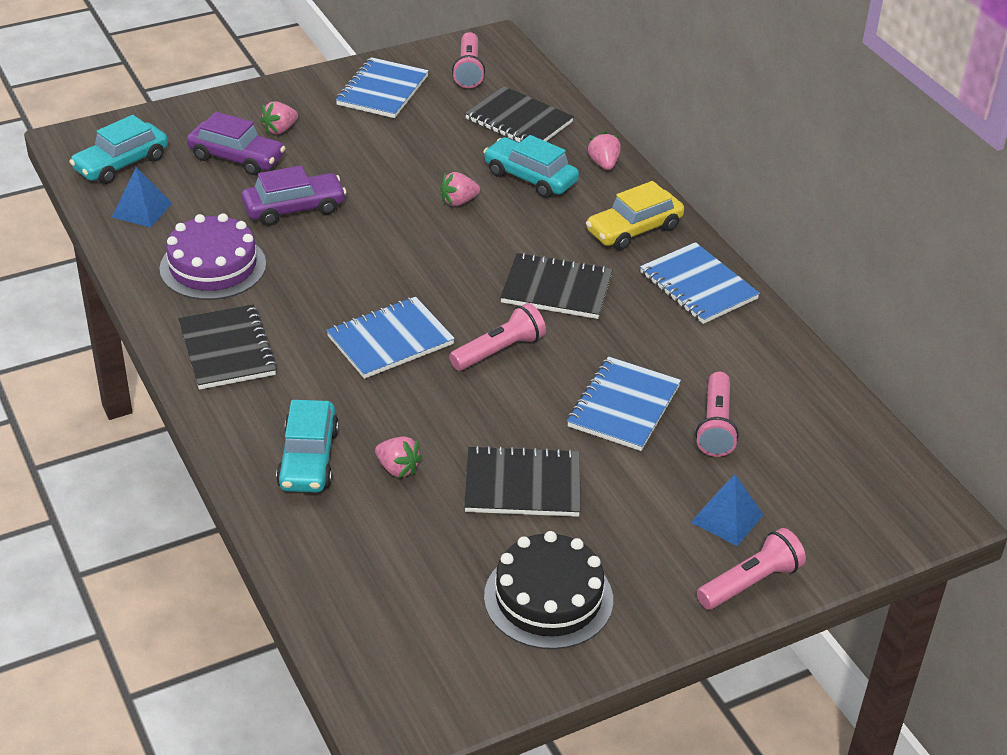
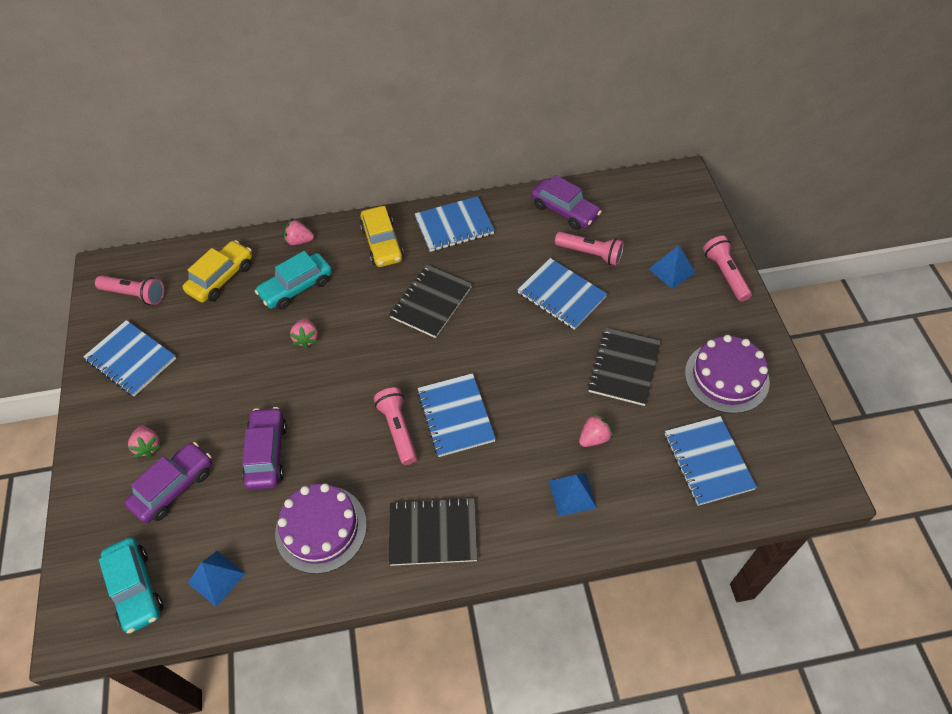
camera: 70 degrees left, 15 degrees up
turquoise car [276,400,339,492] -> blue pyramid [549,473,597,516]
pink flashlight [449,303,546,371] -> pink flashlight moved to [374,388,417,465]
black notebook [465,86,574,142] -> yellow car [182,240,252,303]
black cake [484,531,613,649] -> purple cake [685,335,770,414]
none -> purple car [531,175,602,230]
none -> blue notebook [665,416,757,506]

